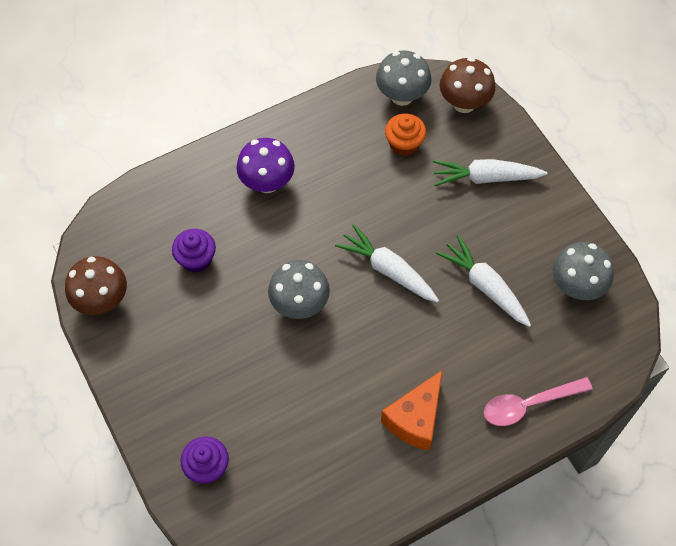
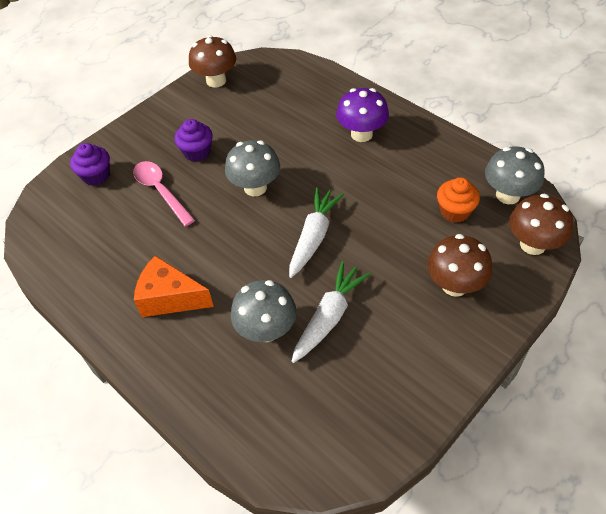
camera: 75 degrees right, 10 degrees down
purple cupcake [172,229,216,273] -> purple cupcake moved to [175,119,213,162]
white carrot [433,159,547,186] -> brown mushroom [427,234,492,297]
pink spoon [484,377,593,426] -> pink spoon moved to [133,161,195,226]
grey mushroom [552,242,614,300] -> grey mushroom moved to [231,280,296,342]

